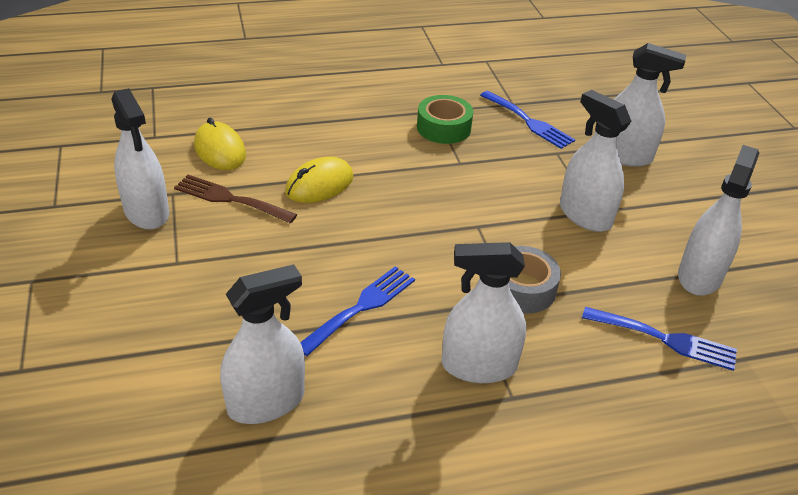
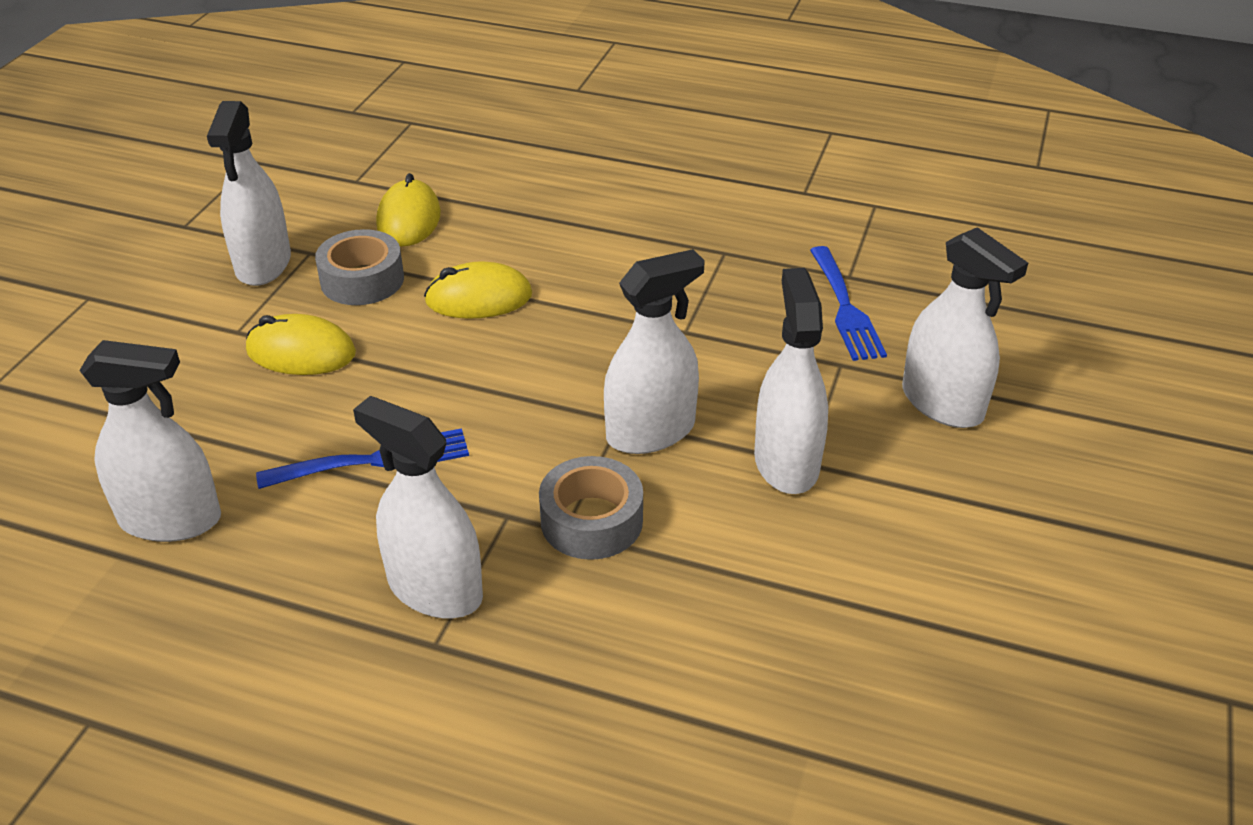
camera: 35 degrees right, 0 degrees up
brown fork [174,175,297,224] -> grey tape [315,229,404,305]
green tape [417,95,473,144] -> none
blue fork [582,307,737,371] -> none
white spray bottle [678,145,759,296] -> white spray bottle moved to [604,249,705,454]
none -> yellow mouse [246,314,356,375]

